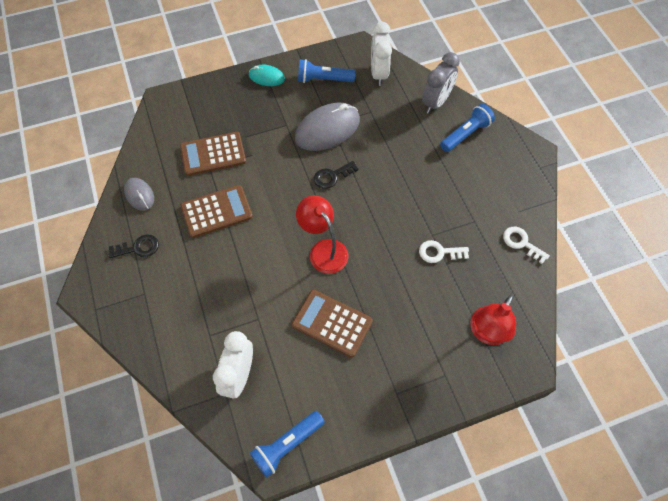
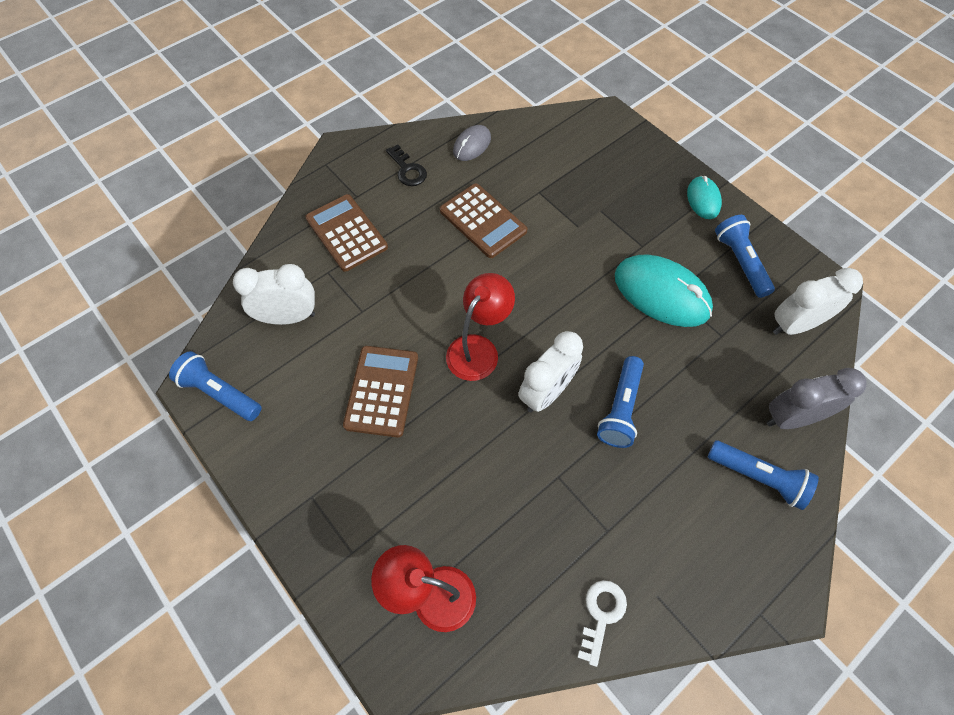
camera: 70 degrees right, 0 degrees up
brown calculator [180,132,246,176] -> brown calculator moved to [305,194,388,272]
grey mouse [295,102,360,151] -> turquoise mouse [615,254,713,327]
black key [314,161,358,189] -> none
white key [419,240,469,263] -> none
grey clock [422,52,460,114] -> grey clock turned 150 degrees clockwise [767,368,867,429]
none -> white clock [518,331,583,412]
none -> blue flashlight [597,356,644,448]

